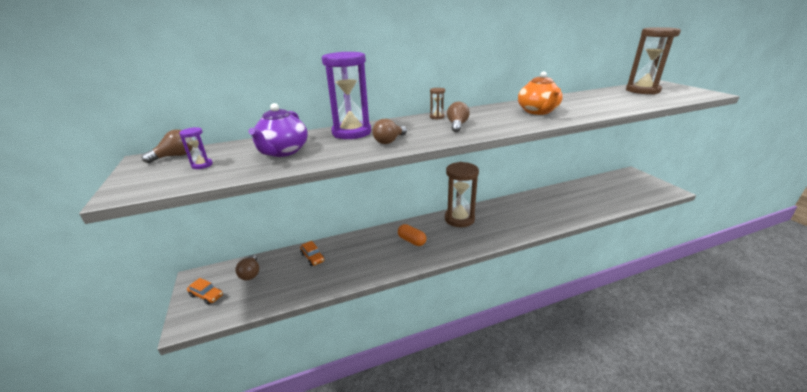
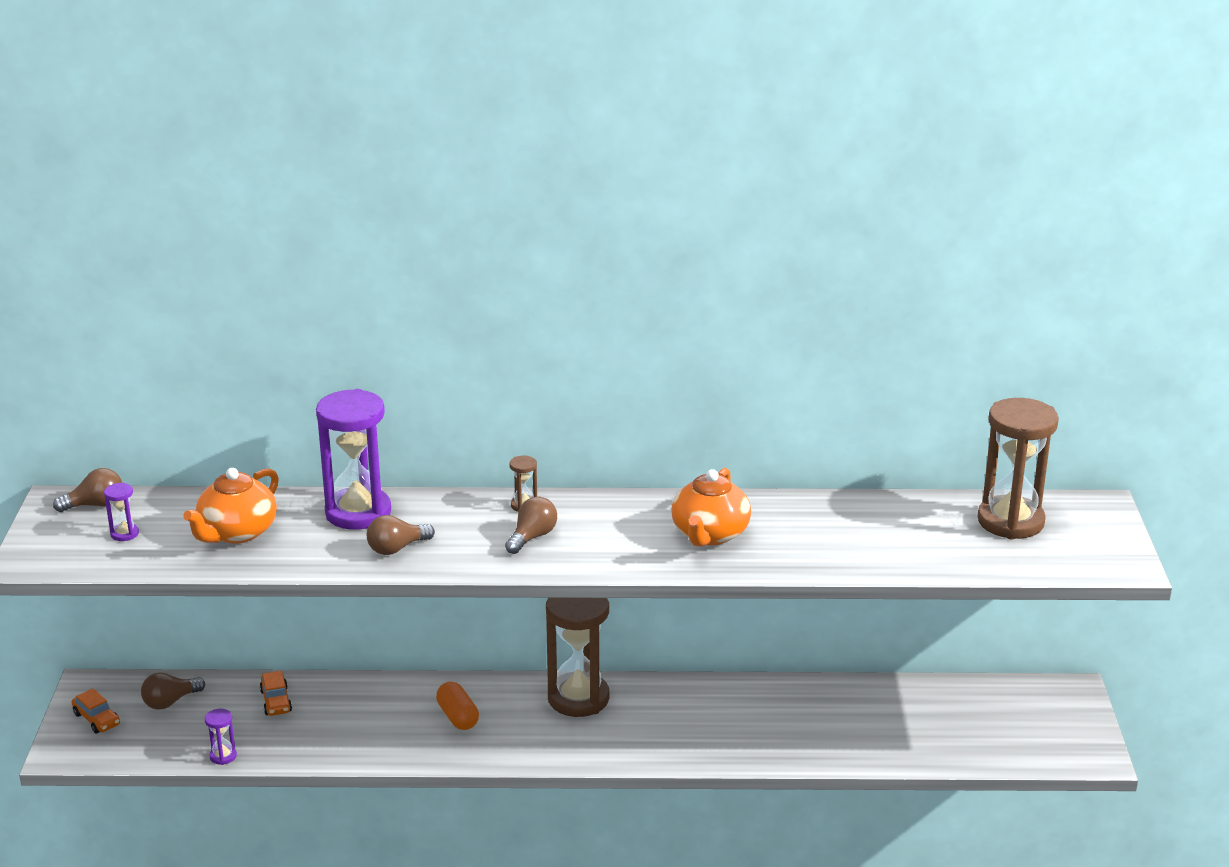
camera: 20 degrees right, 0 degrees up
brown light bulb [235,255,259,280] -> brown light bulb turned 45 degrees clockwise [141,673,205,710]
purple teapot [248,103,308,157] -> orange teapot [183,468,279,544]
none -> purple hourglass [205,709,237,765]

